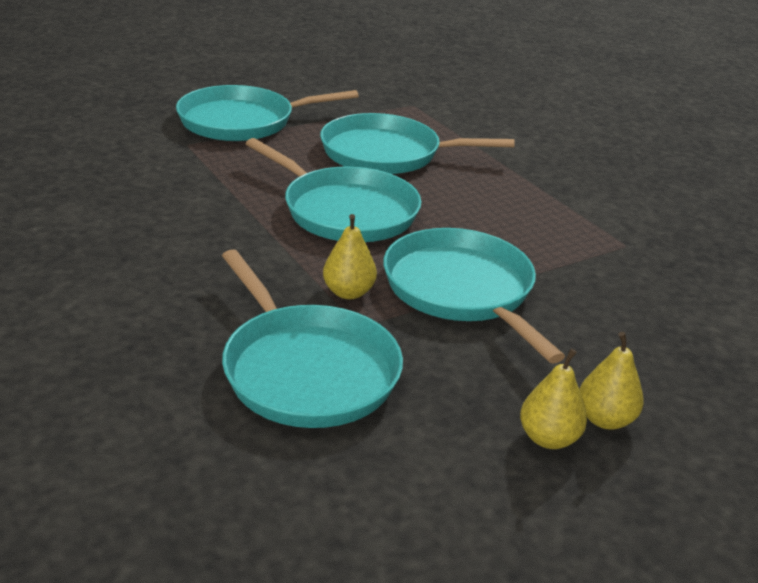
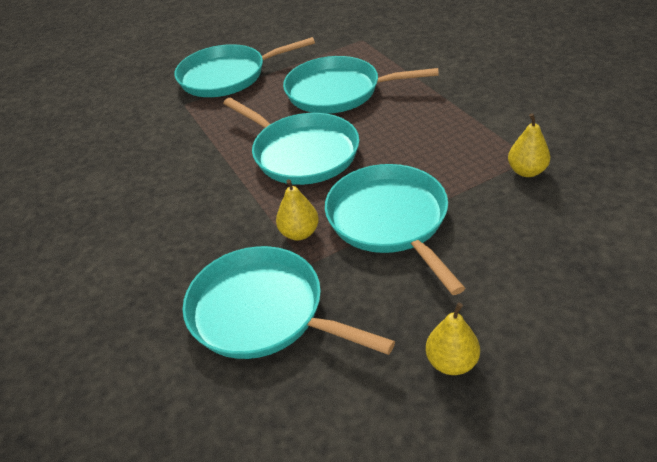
camera: 10 degrees right, 10 degrees up
turquoise pan [222,249,403,428] -> turquoise pan turned 150 degrees clockwise [183,246,395,359]
yellow pear [579,332,644,429] -> yellow pear moved to [508,113,550,177]

